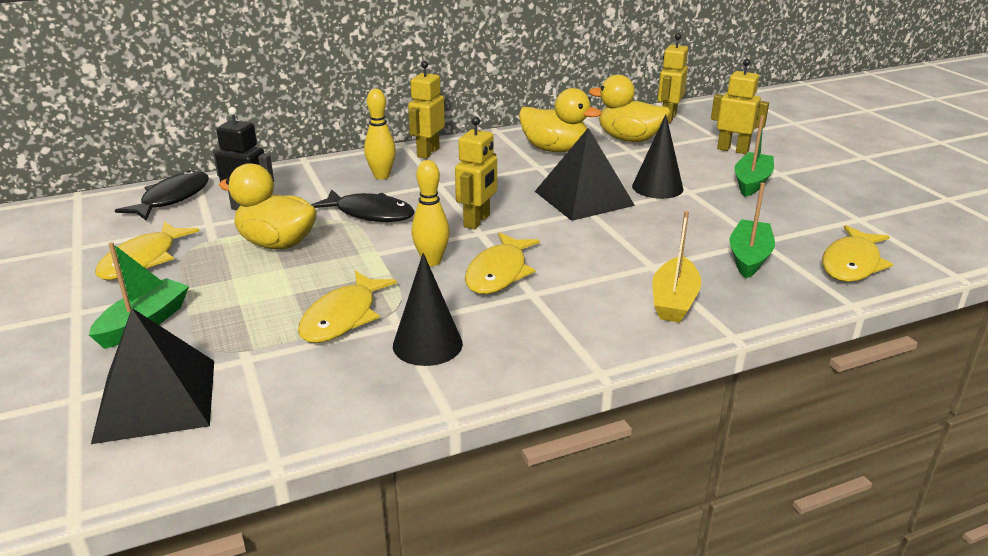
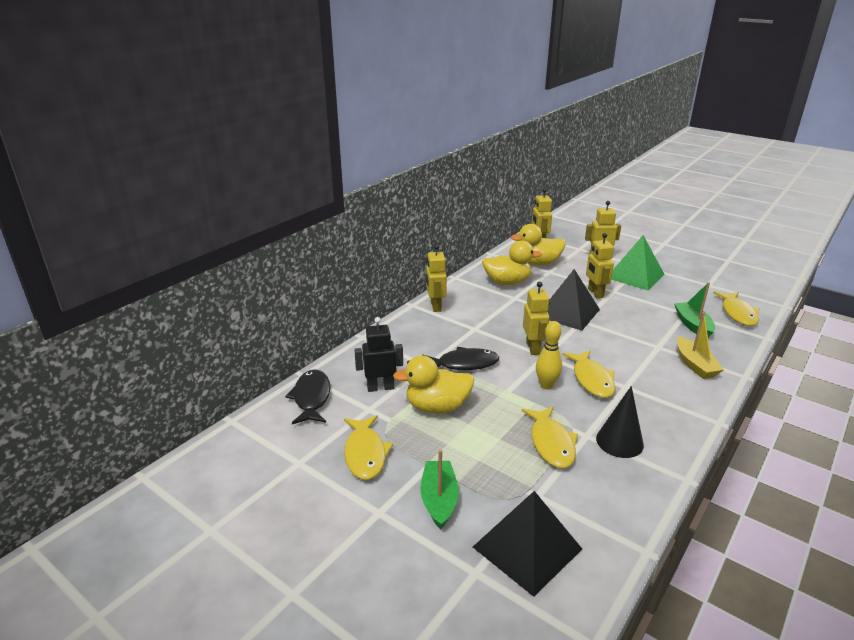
camera: 30 degrees left, 0 degrees up
yellow bowling pin [364,89,396,179] -> none
black cone [632,114,683,199] -> yellow robot [586,233,614,299]
green boat [734,115,774,197] -> green pyramid [611,235,664,291]

